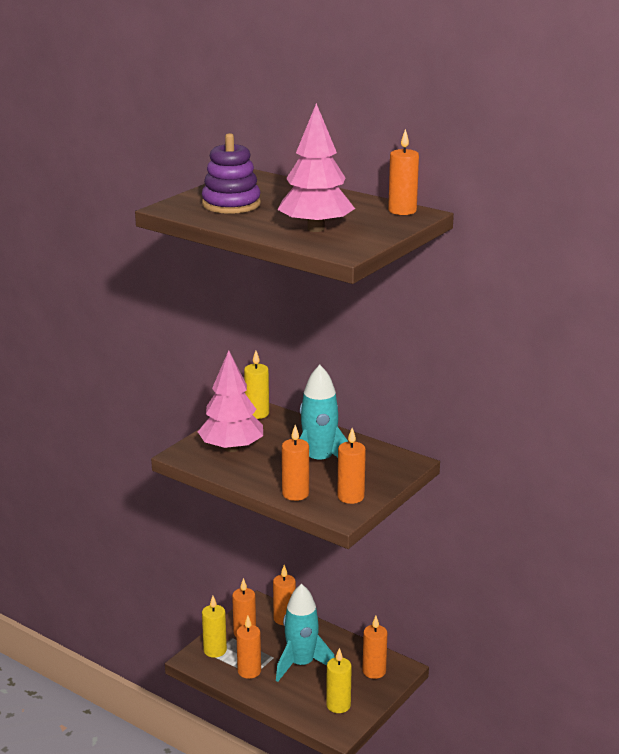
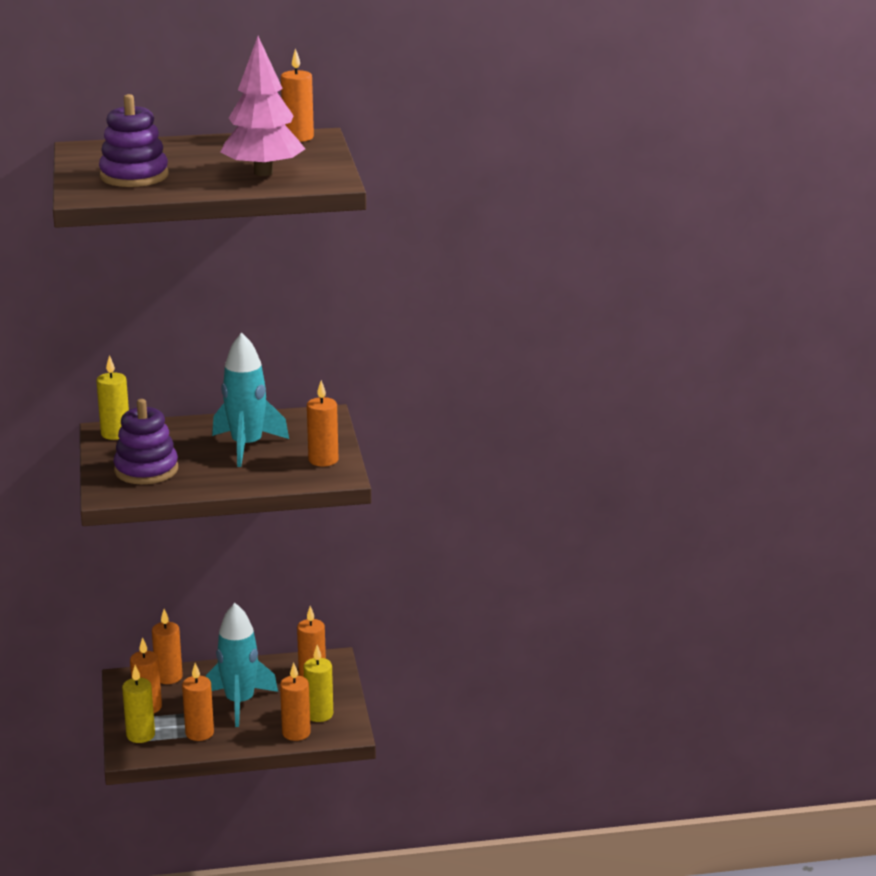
camera: 45 degrees left, 0 degrees up
pink tree [198,350,263,452] -> purple stacking toy [114,399,178,484]
orange candle [282,425,309,501] -> orange candle moved to [280,662,311,741]

